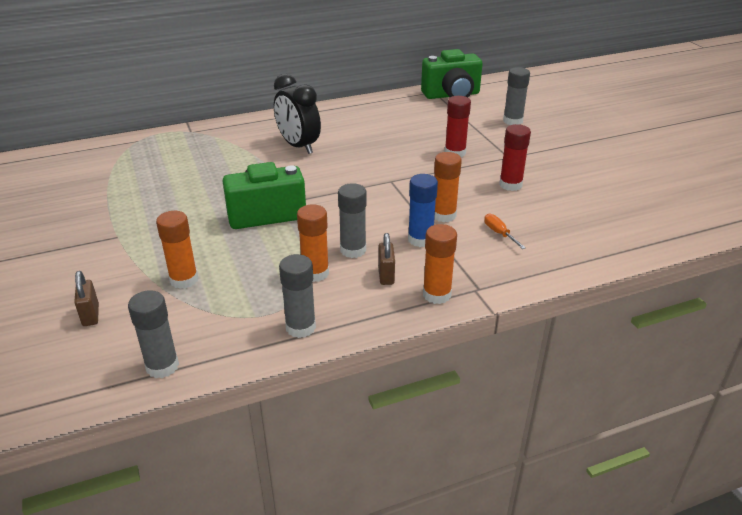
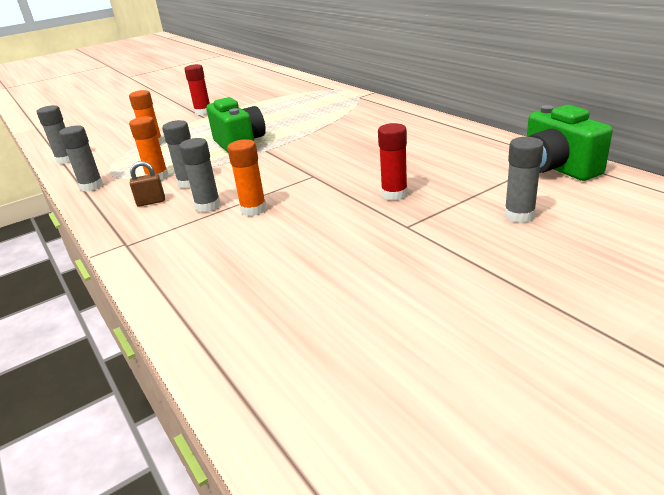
camera: 80 degrees right, 5 degrees down
brown padlock [74,271,99,326] -> none
black clock [274,74,321,154] -> none
blue glue stick [408,174,438,247] -> grey glue stick [179,138,221,212]
orange glue stick [423,224,457,304] -> none
orange screwdriver [484,214,526,249] -> none
red glue stick [499,124,531,191] -> red glue stick moved to [184,64,210,115]

